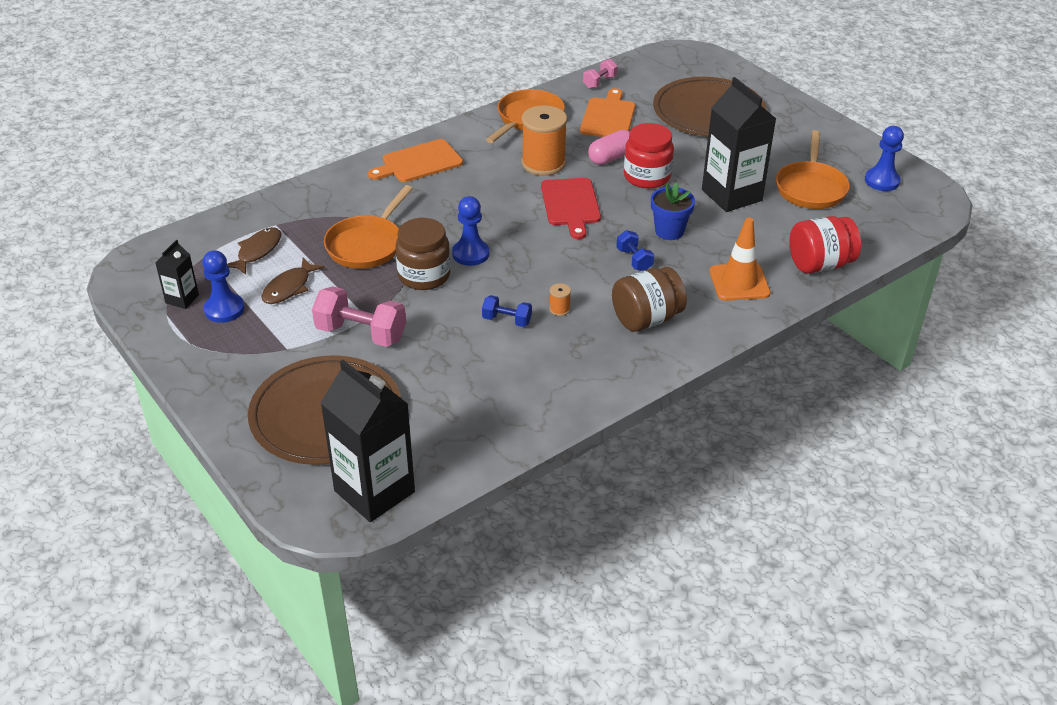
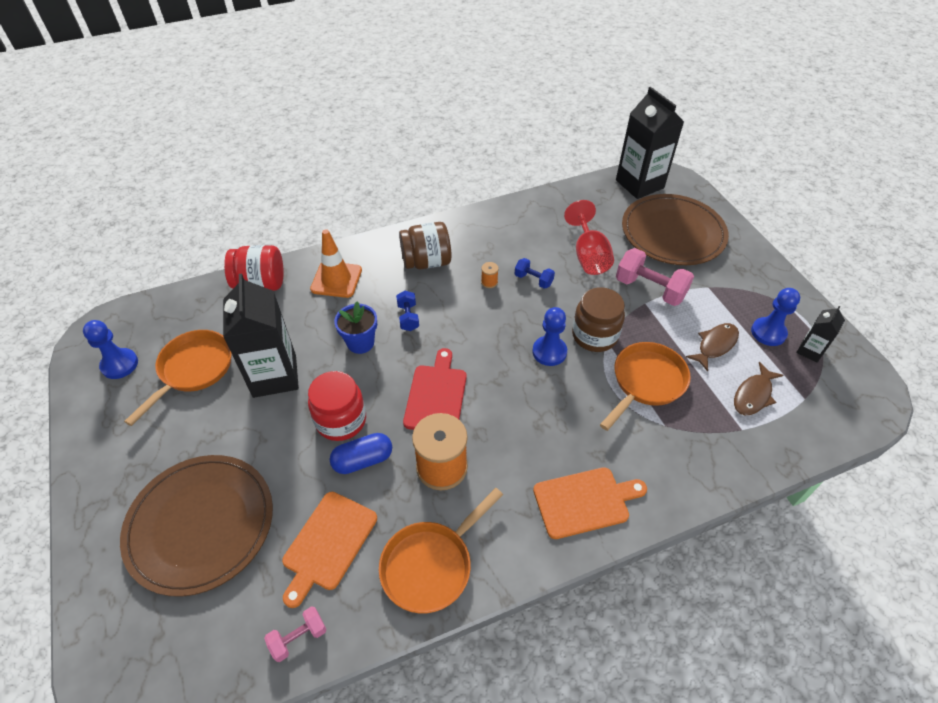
camera: 165 degrees left, 10 degrees up
pink capsule [588,130,630,165] -> blue capsule [330,433,392,474]
none -> red goblet [564,200,614,275]

